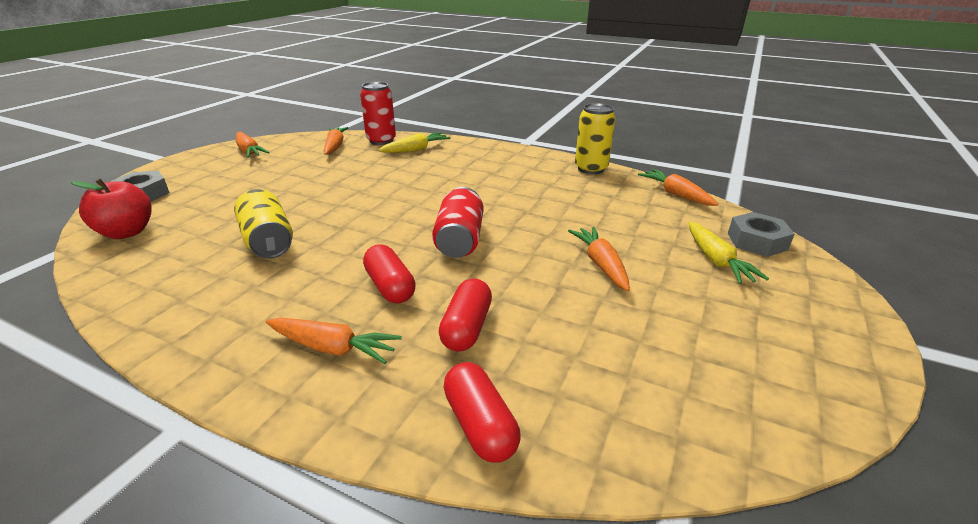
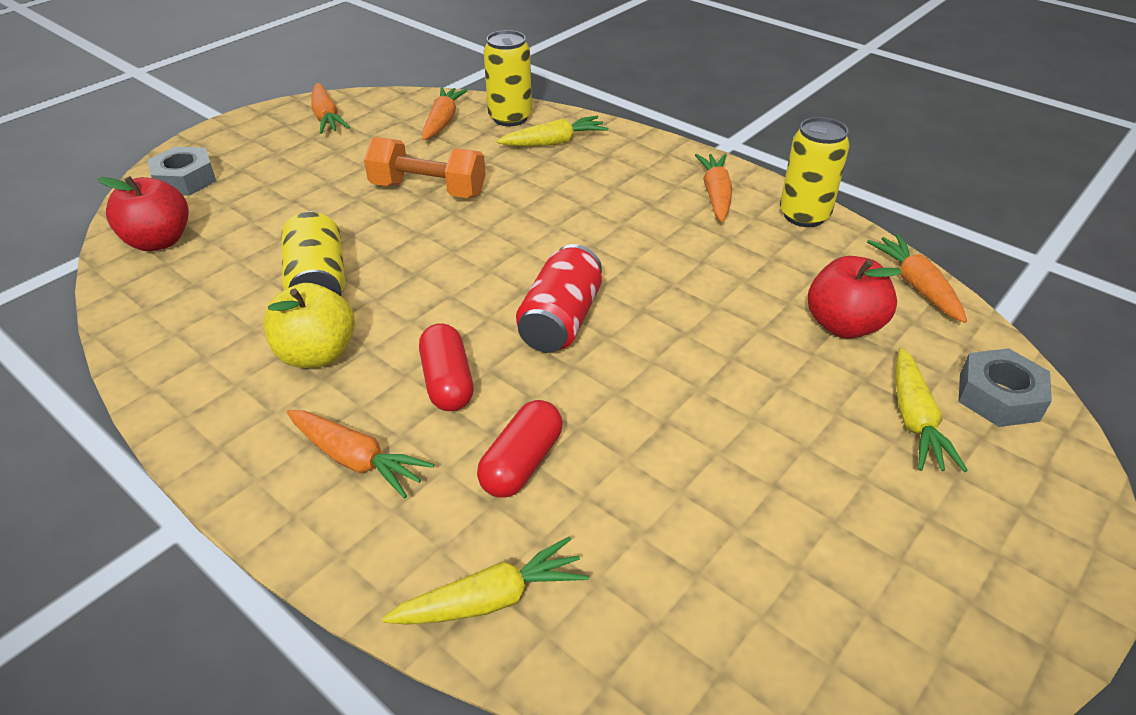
camera: 15 degrees right, 10 degrees up
red can [360,82,396,145] -> yellow can [484,30,532,126]
red capsule [443,362,520,463] -> yellow carrot [382,536,589,625]
orange carrot [568,226,630,291] -> orange carrot moved to [695,154,732,222]
none -> yellow apple [263,283,355,368]
none -> orange dumbbell [364,137,486,198]
none -> red apple [808,256,902,338]

